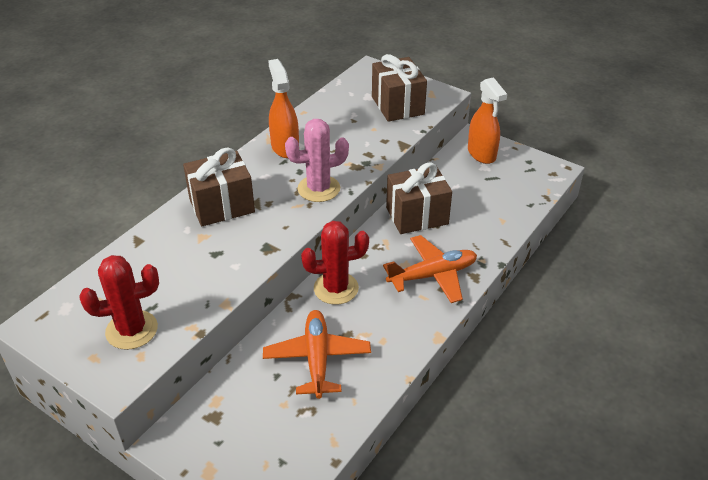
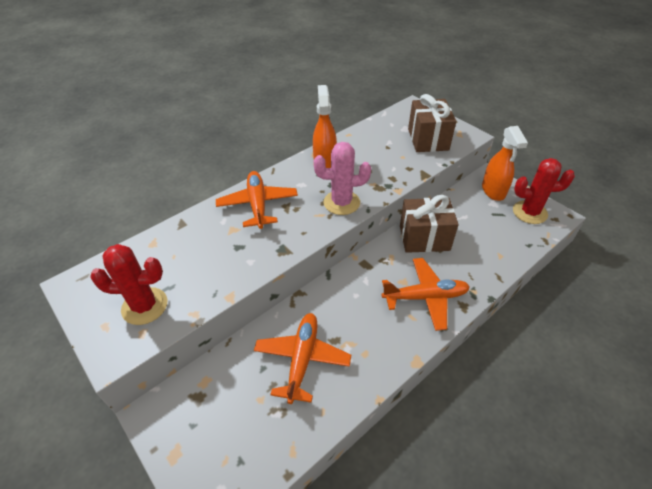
camera: 15 degrees right, 5 degrees up
brown gift [183,147,255,226] -> orange plane [216,171,298,229]
red cactus [301,221,369,305] -> red cactus moved to [513,158,575,224]

